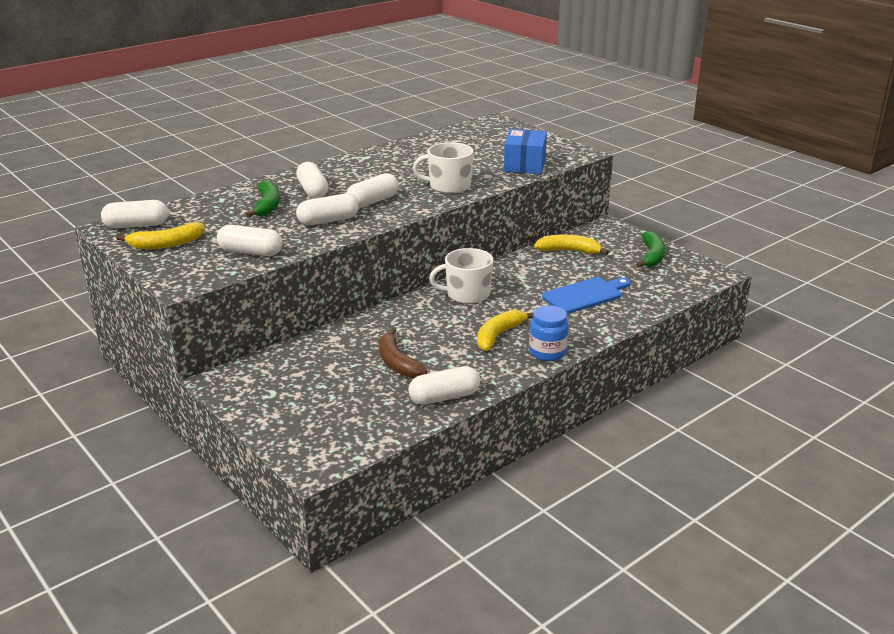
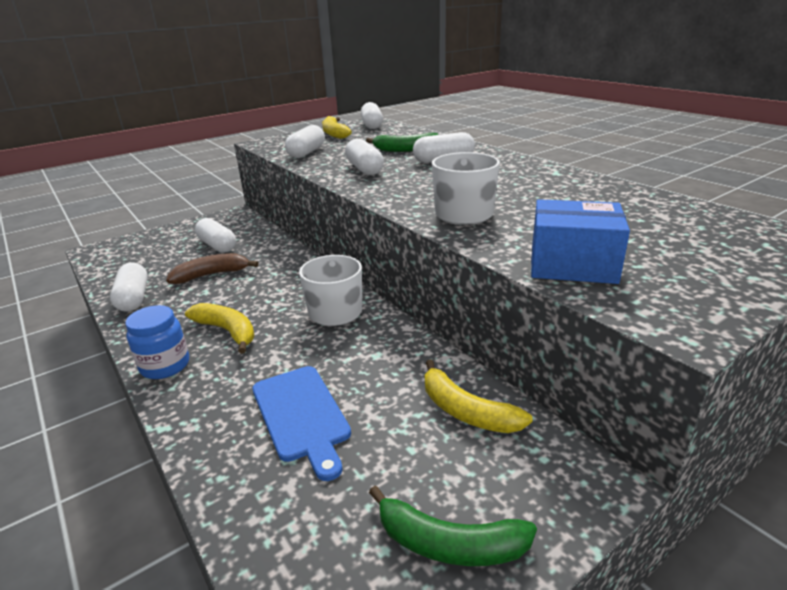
camera: 95 degrees right, 0 degrees up
white capsule [346,173,399,208] -> white capsule moved to [195,218,236,253]
yellow banana [534,235,609,255] -> yellow banana turned 120 degrees clockwise [425,359,533,433]

